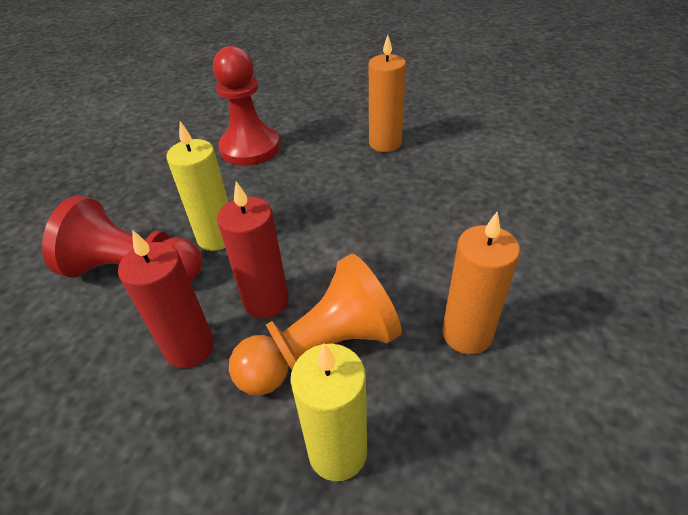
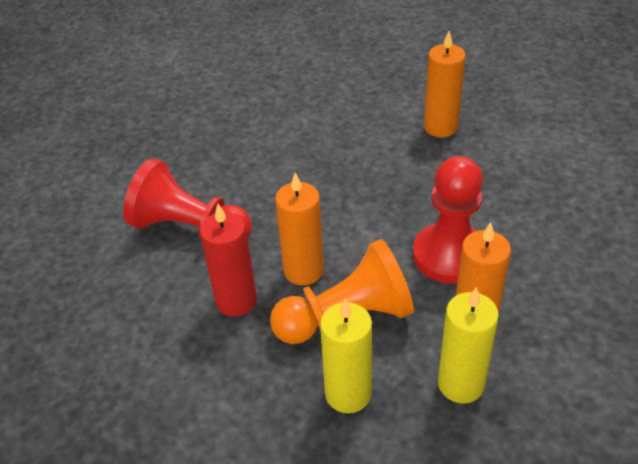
camera: 10 degrees right, 0 degrees up
yellow candle [166,121,228,251] -> yellow candle moved to [438,287,499,404]
red pawn [213,46,280,166] -> red pawn moved to [413,156,483,284]
red candle [217,181,289,318] -> orange candle [275,173,324,285]

